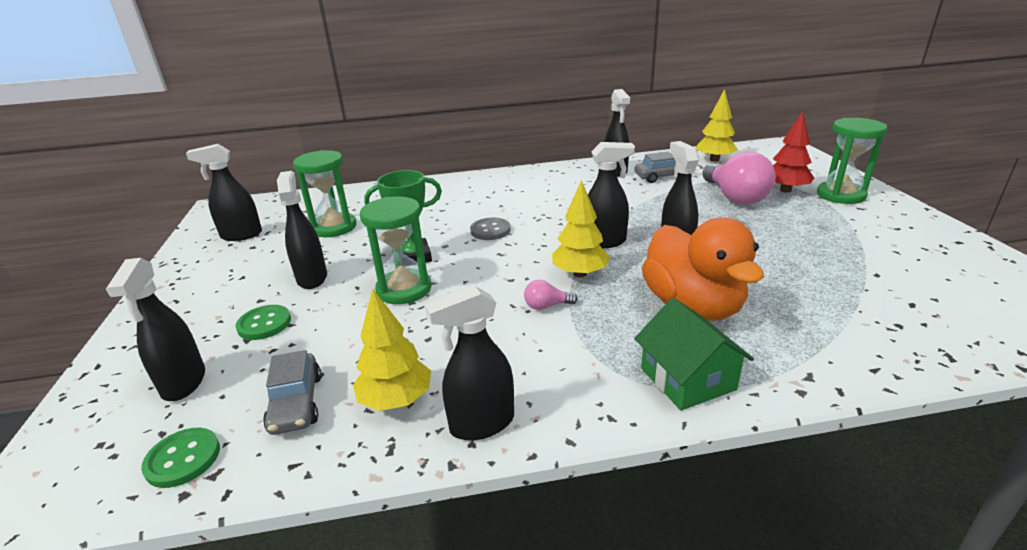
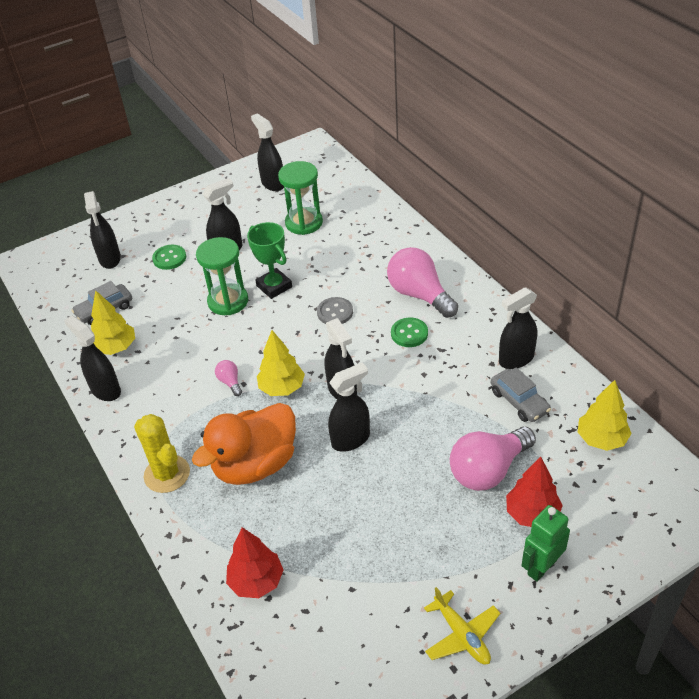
camera: 70 degrees right, 15 degrees up
black spray bottle [106,258,205,401] -> black spray bottle turned 75 degrees counterclockwise [84,191,121,269]
green button [141,428,220,488] -> green button moved to [391,318,428,347]
green house [634,298,754,411] -> yellow cactus [134,414,190,493]
green hourglass [817,118,887,204] -> green robot [521,505,570,582]
none -> red tree [226,527,284,598]
none -> pink light bulb [387,247,458,318]
none -> yellow plane [424,587,500,664]

